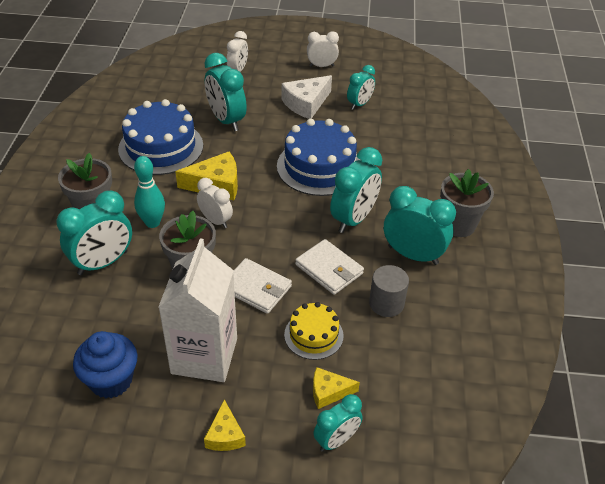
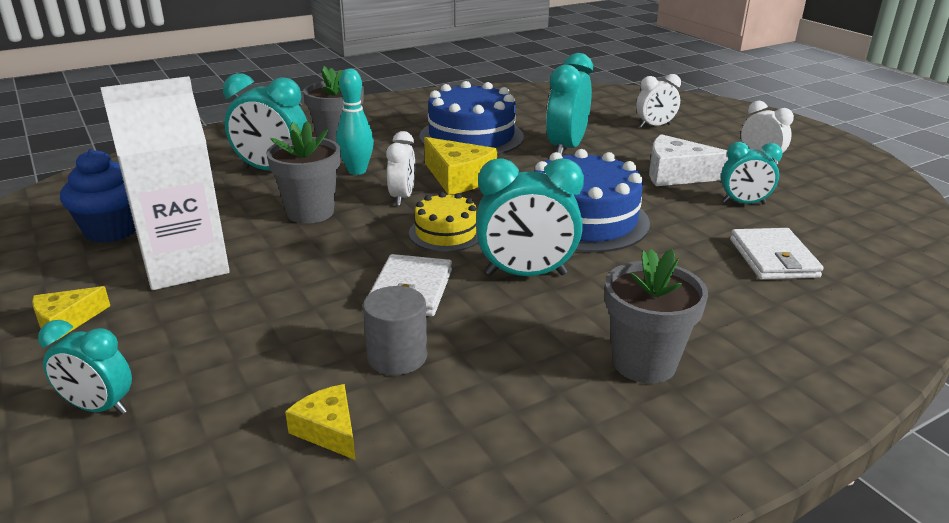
camera: 55 degrees right, 15 degrees down
white wallet [233,258,292,314] -> white wallet moved to [730,228,824,280]
yellow cake [284,302,344,360] -> yellow cake moved to [409,192,478,252]
yellow cheese [313,367,360,409] -> yellow cheese moved to [285,384,355,460]
turquoise clock [384,186,456,265] -> none

